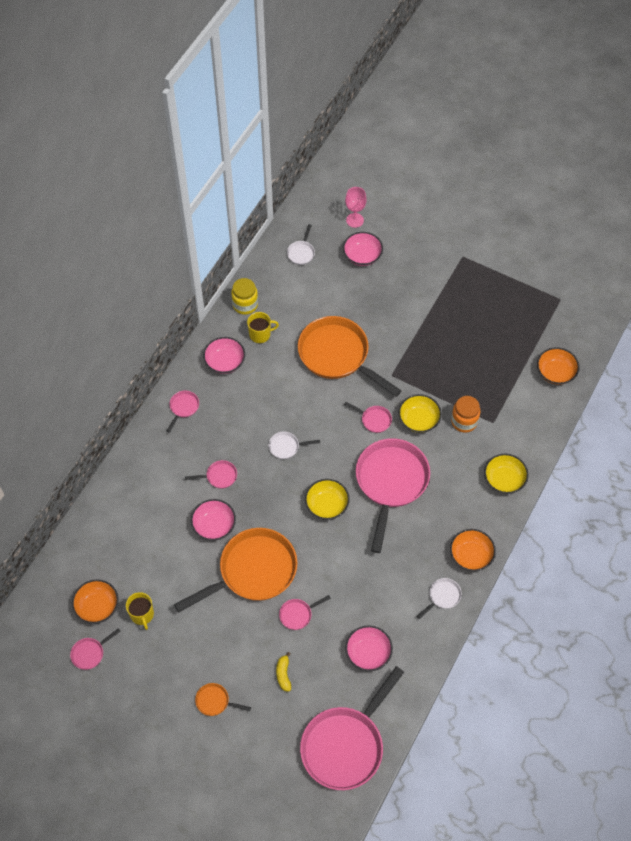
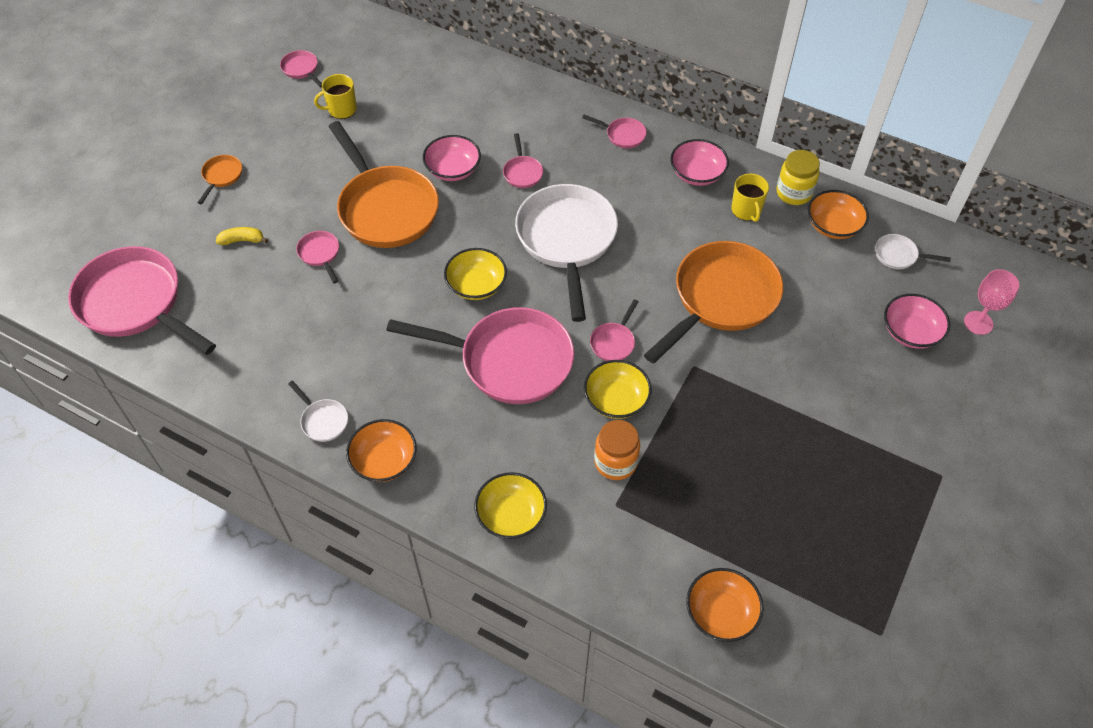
camera: 90 degrees right, 5 degrees down
orange bowl [72,579,119,624] -> orange bowl moved to [808,190,869,239]
white pan [269,432,320,459] -> white pan [515,184,618,322], size x2.42
pink bowl [345,626,393,671] -> none

